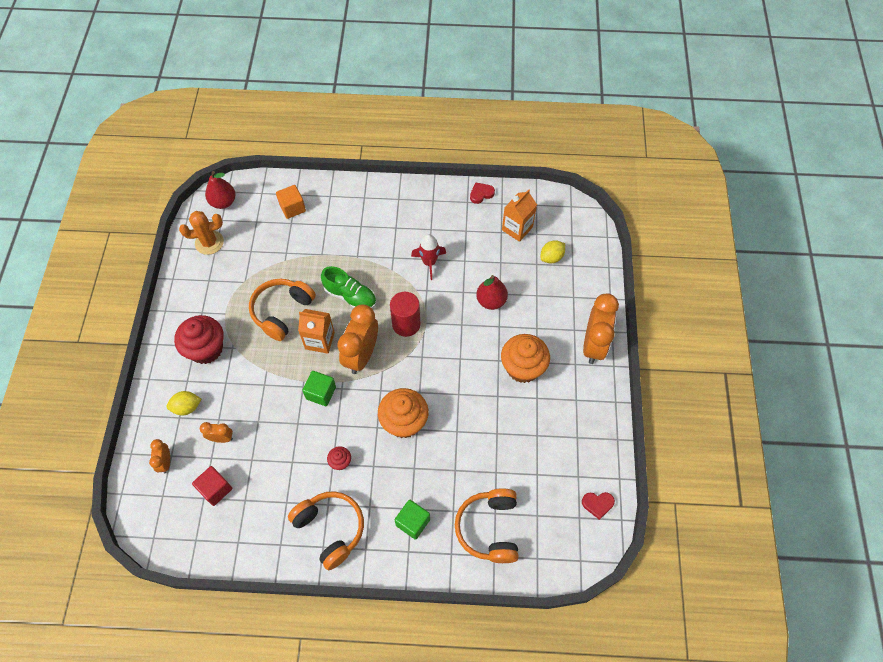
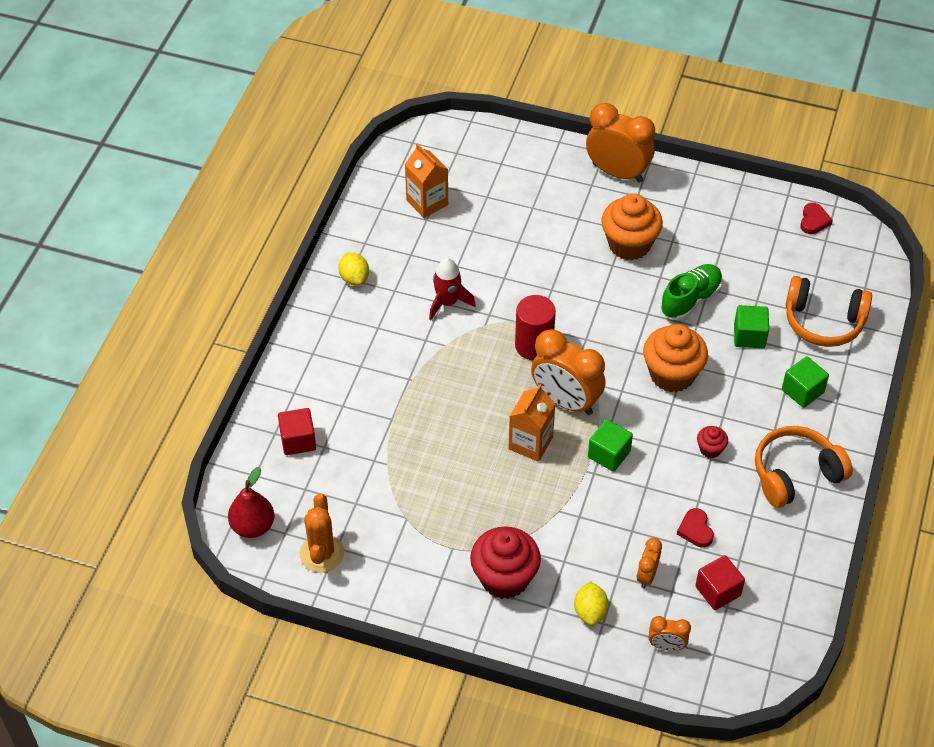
camera: 75 degrees left, 10 degrees down
orange headphones [249,279,316,341] -> none
orange cube [276,185,306,219] -> red cube [278,408,316,455]
green shoe [321,266,376,309] -> green shoe moved to [661,264,723,320]
red heart [470,182,495,204] -> red heart moved to [677,508,714,548]
red pear [476,275,508,310] -> none
yellow lemon [540,240,565,263] -> yellow lemon moved to [339,253,369,286]
none -> green cube [734,305,769,348]

